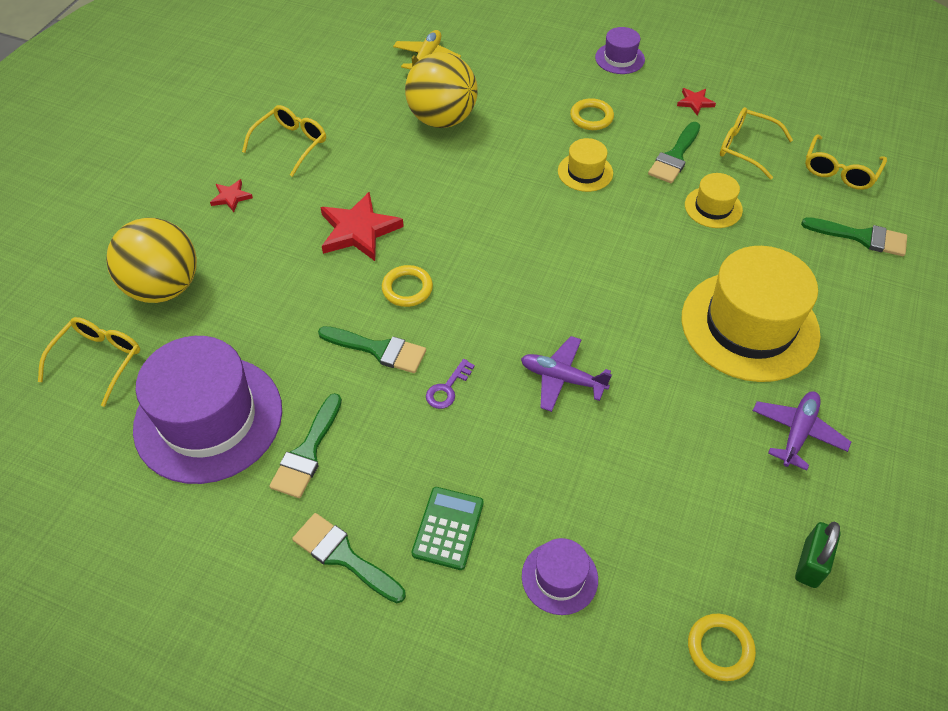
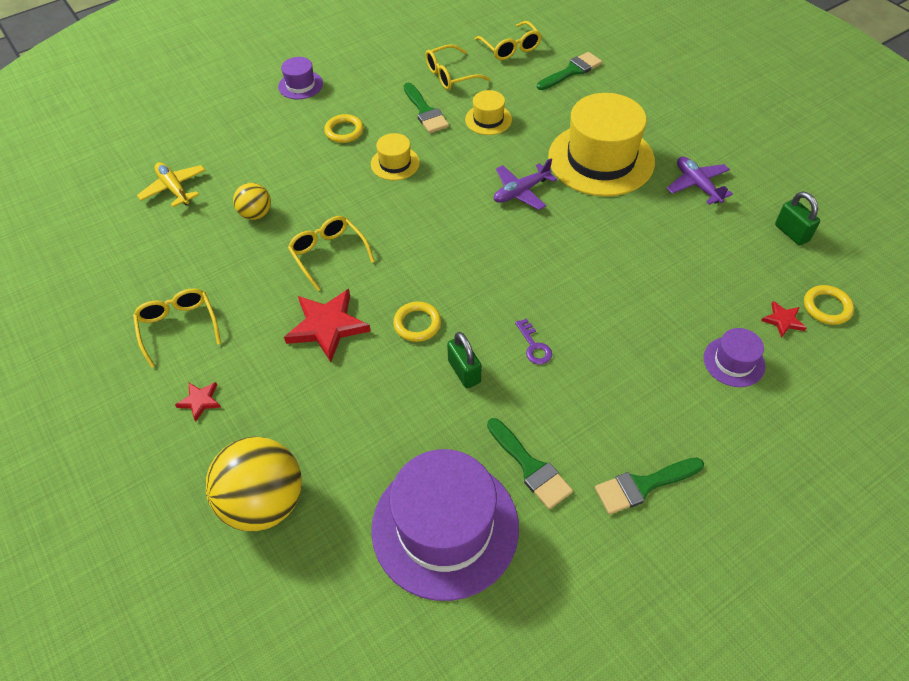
camera: 55 degrees left, 0 degrees up
yellow glasses [38,317,140,407] -> yellow glasses moved to [288,216,375,291]
green brush [318,326,426,373] -> green padlock [447,332,481,388]
yellow ball [405,52,478,128] -> yellow ball [233,183,271,220], size x0.52
green calculator [411,487,484,570] -> none
purple plane [521,336,612,412] -> purple plane moved to [494,158,557,210]
red star [677,88,716,115] -> red star moved to [761,301,806,338]

